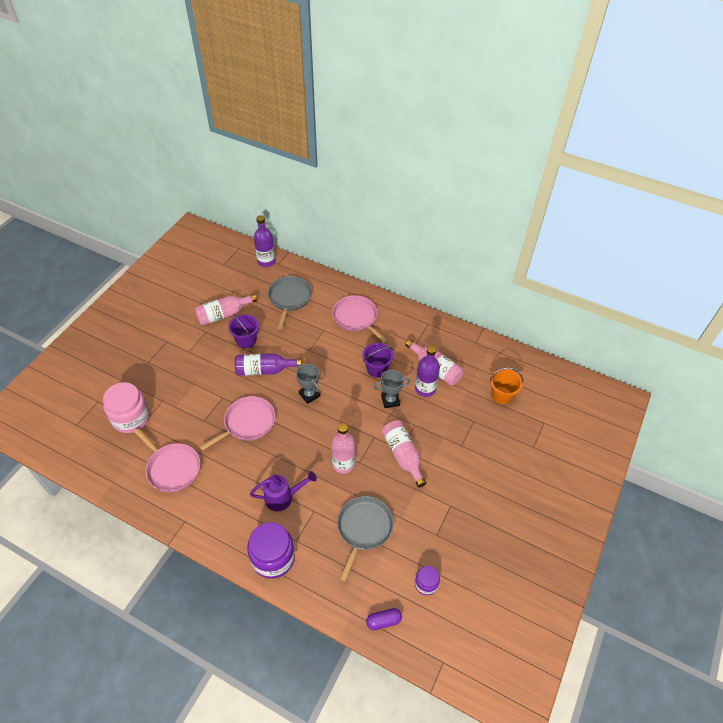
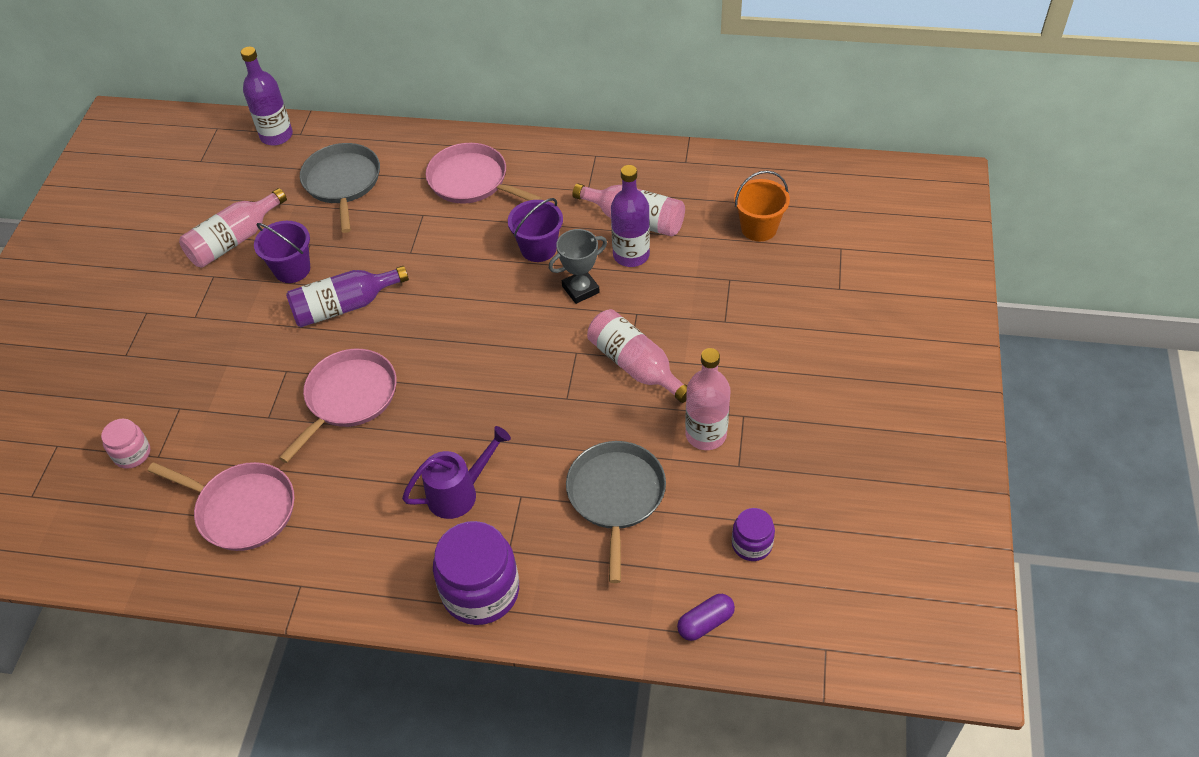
camera: 15 degrees left, 0 degrees up
pink jar [103,382,150,433] -> pink jar [101,419,150,469], size x0.53
grey trophy [296,364,320,404] -> none
pink bottle [331,423,355,474] -> pink bottle moved to [685,348,731,450]

